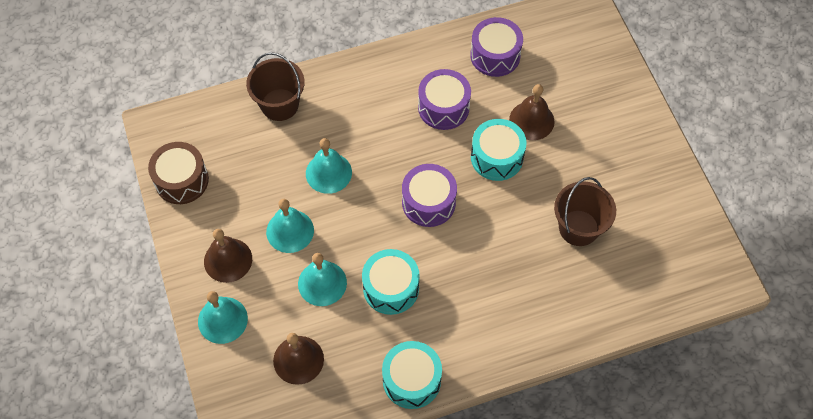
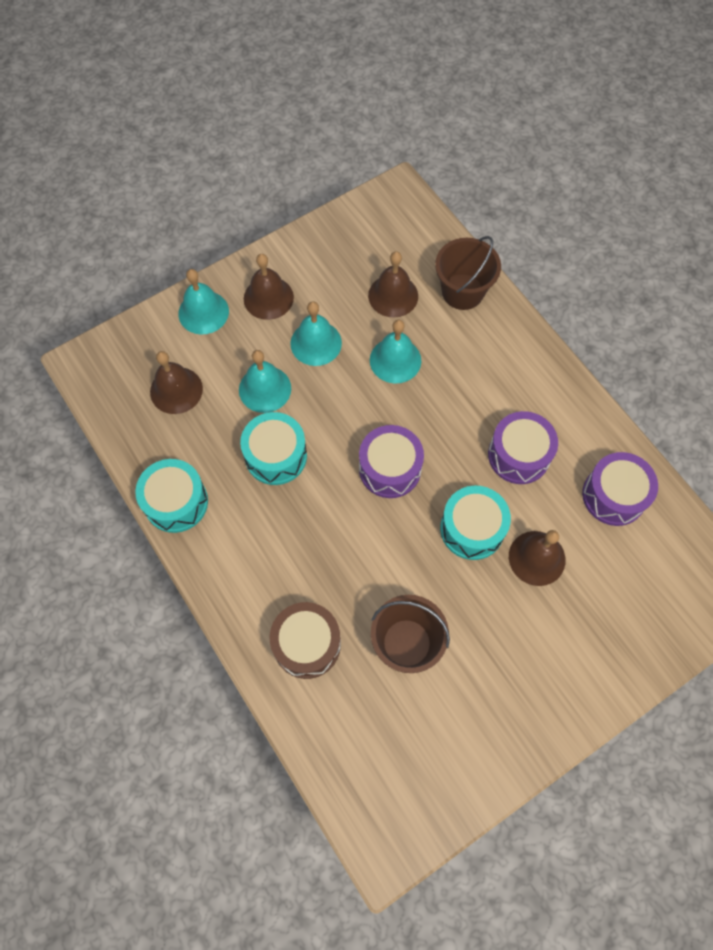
camera: 75 degrees right, 5 degrees up
brown drum [148,142,209,204] -> brown drum moved to [270,602,341,679]
none -> brown bell [368,251,418,318]

